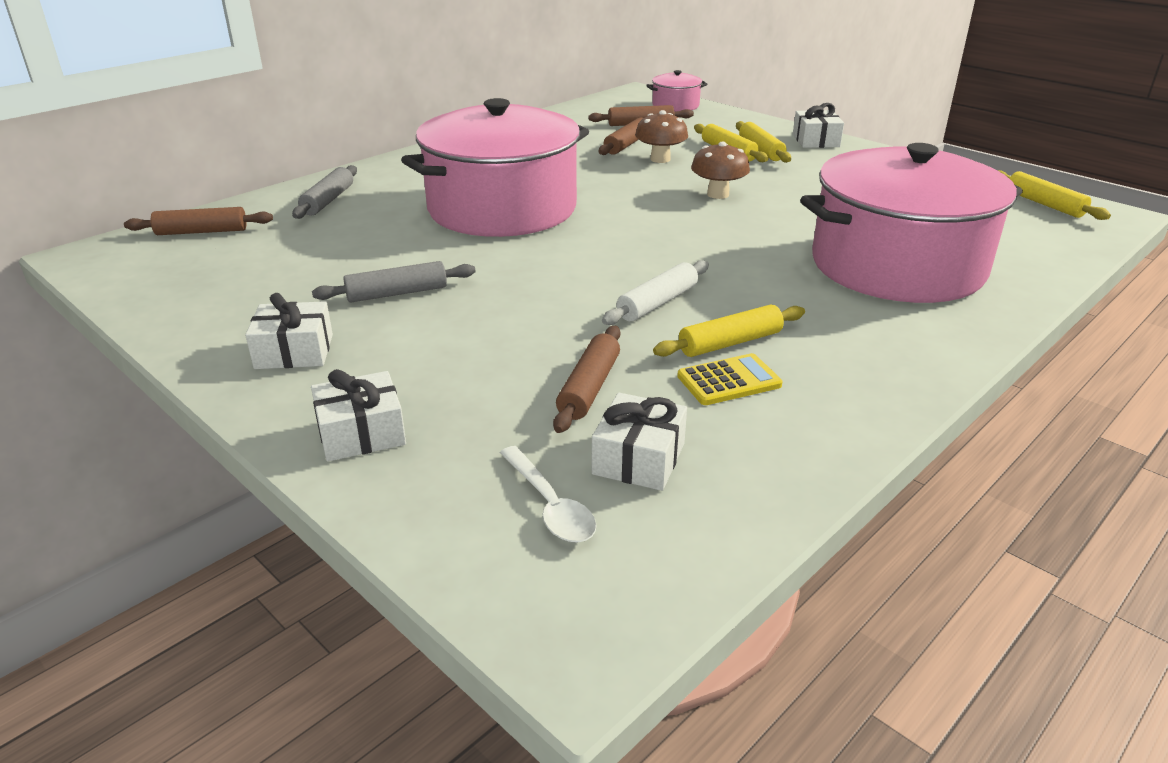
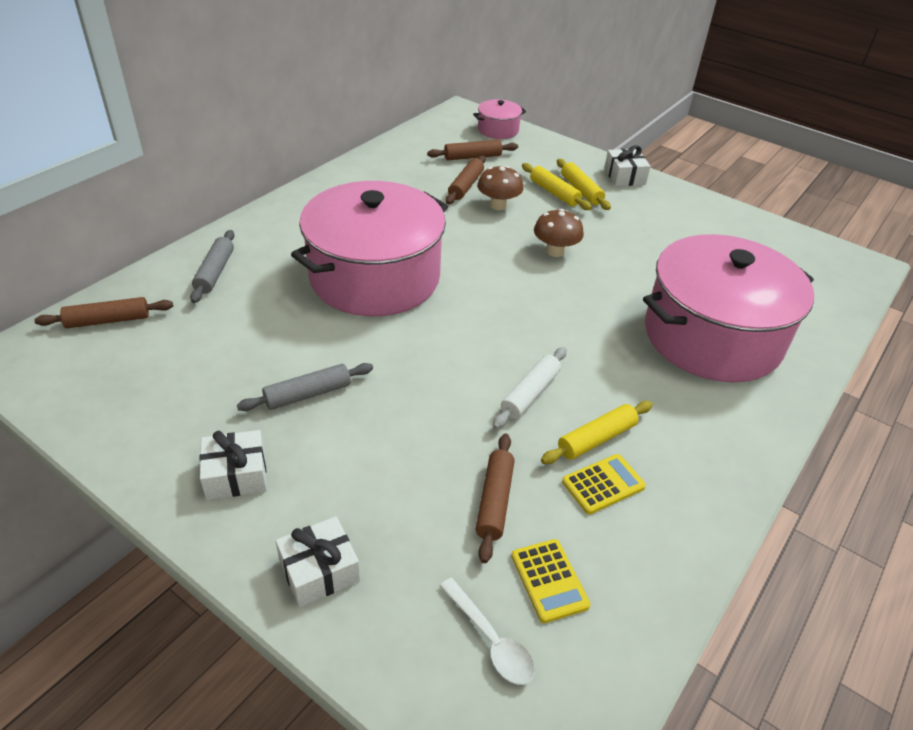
camera: 10 degrees left, 10 degrees up
white gift [592,393,687,491] -> yellow calculator [511,539,590,623]
yellow rolling pin [997,170,1111,220] -> none

